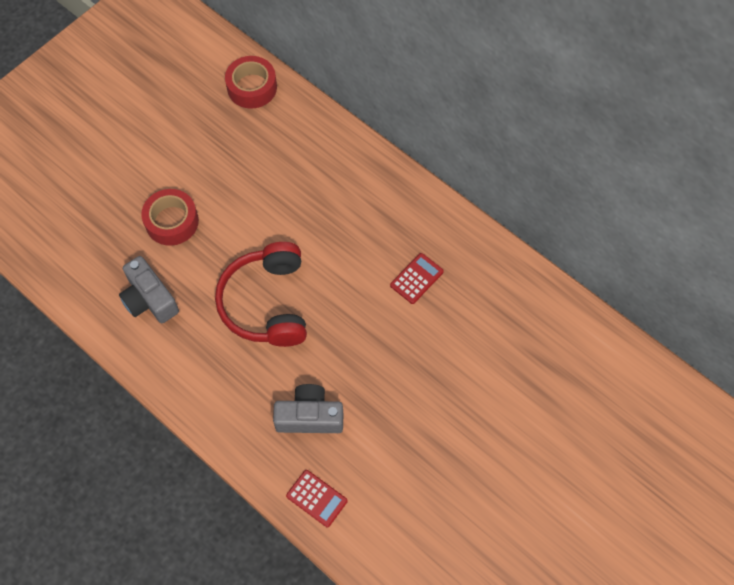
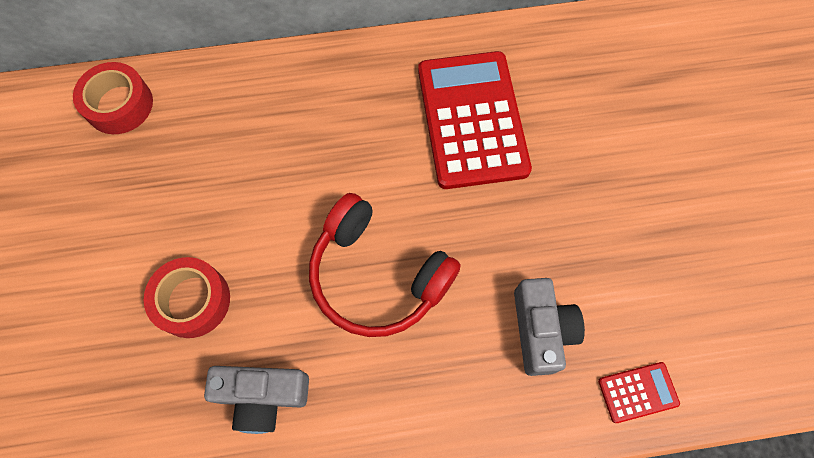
camera: 50 degrees left, 5 degrees up
grey camera [273,384,343,433] -> grey camera turned 135 degrees clockwise [514,278,585,376]
red calculator [390,253,444,304] -> red calculator [418,51,532,189], size x2.36

